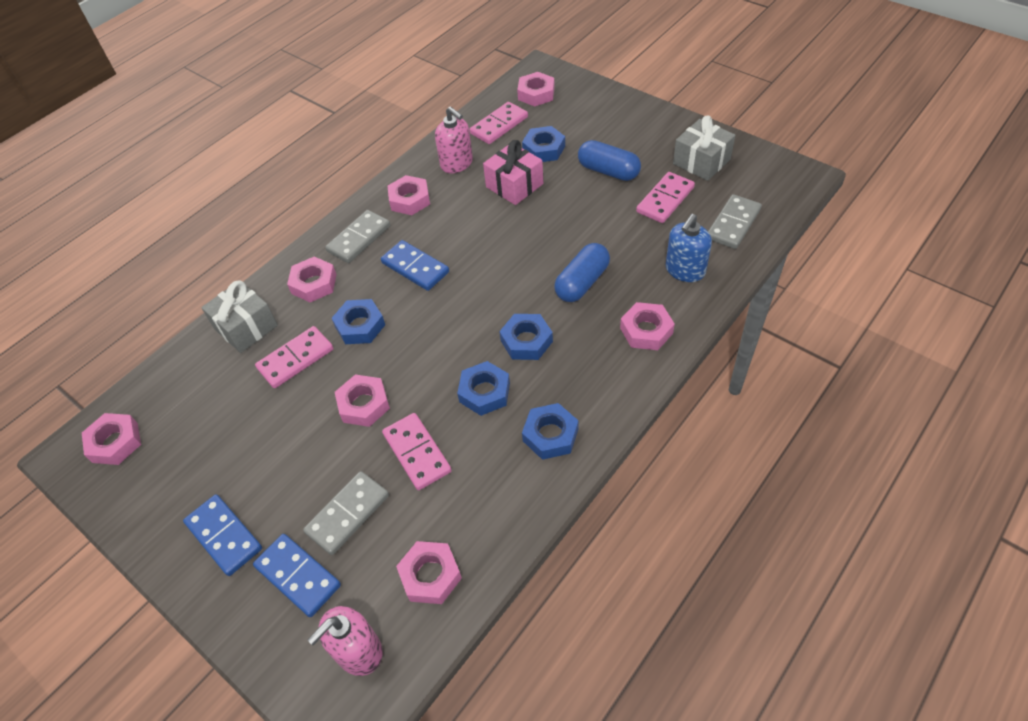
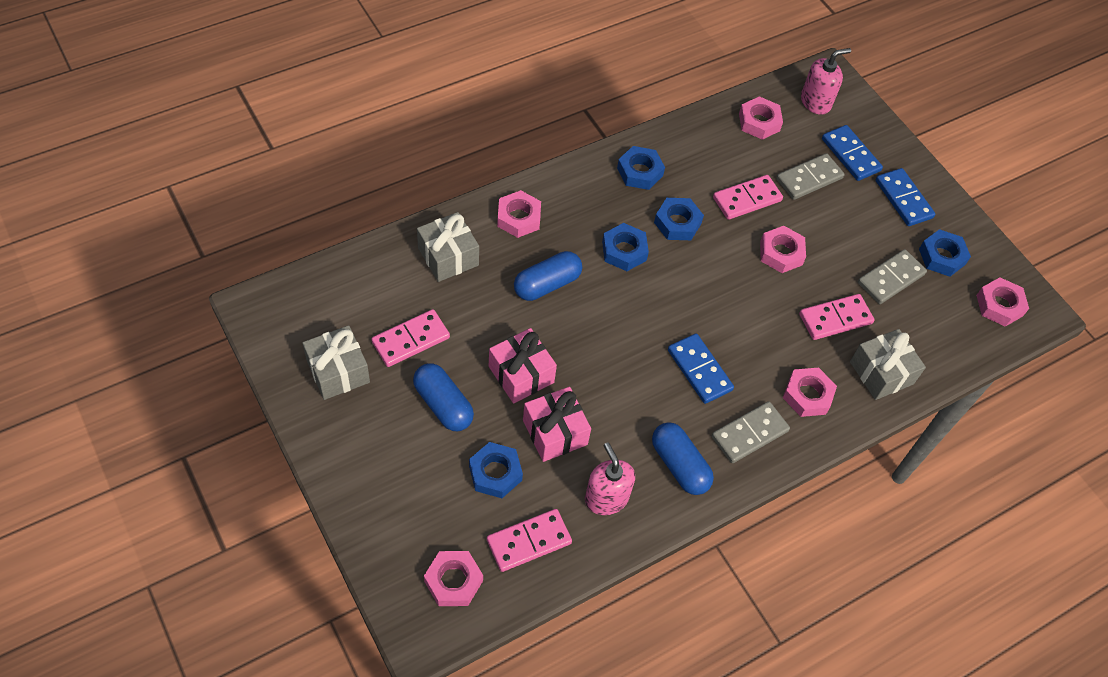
camera: 170 degrees left, 5 degrees up
blue nut [332,299,385,344] -> blue nut moved to [919,229,971,277]
pink domino [382,413,452,490] -> pink domino turned 75 degrees clockwise [713,175,783,220]
pink nut [388,175,430,215] -> blue capsule [652,422,714,495]
blue soap dispenser [666,214,712,282] -> grey gift [417,212,479,282]
grey domino [708,194,762,249] -> grey domino moved to [858,249,927,304]
none -> pink gift [489,328,557,403]

